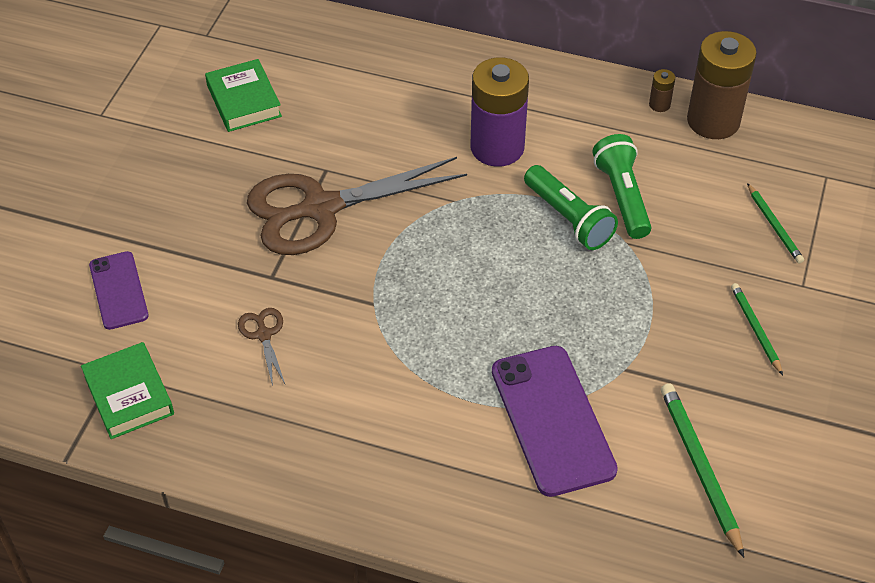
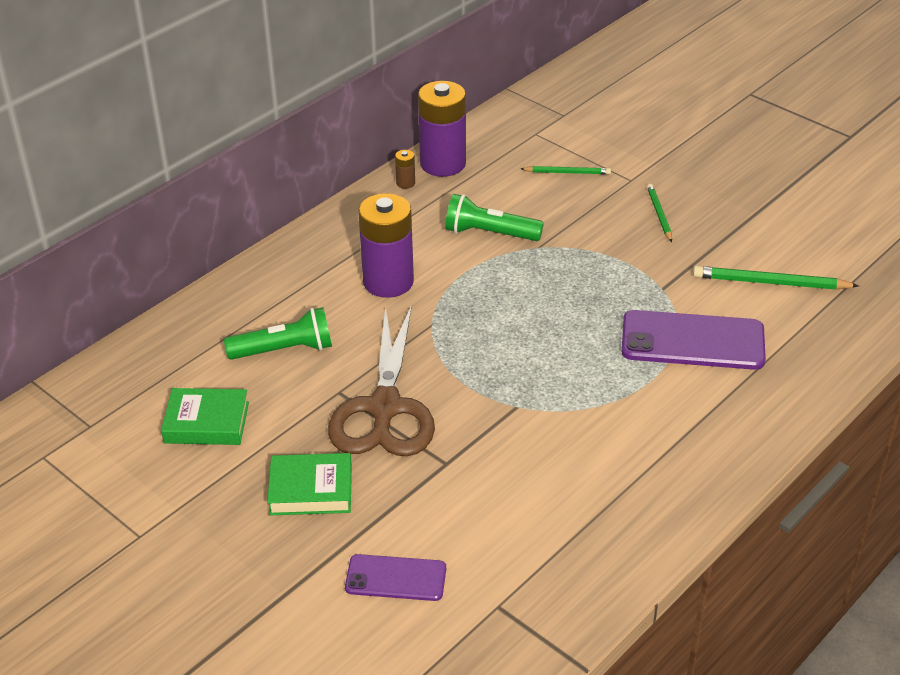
camera: 65 degrees left, 10 degrees down
green book [81,342,174,439] -> green book moved to [267,453,352,515]
brown scissors [238,308,285,386] -> none
green flashlight [524,165,618,250] -> green flashlight moved to [224,307,332,360]
brown battery [687,31,757,139] -> purple battery [418,81,466,177]
green pencil [731,283,783,375] -> green pencil turned 75 degrees clockwise [647,184,672,242]

